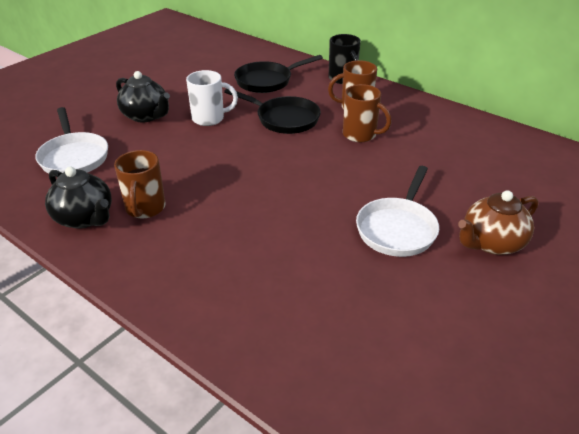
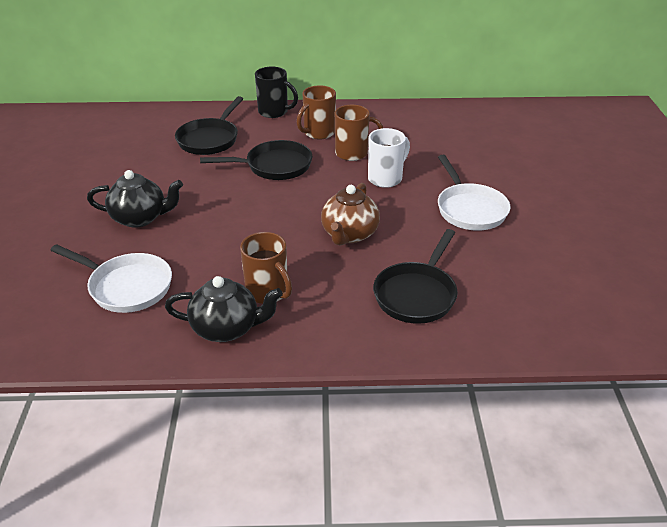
camera: 40 degrees left, 0 degrees up
white mug [186,70,238,126] -> white mug moved to [368,128,410,188]
brown teapot [458,190,538,255] -> brown teapot moved to [321,183,380,246]
none -> black pan [373,229,458,324]

